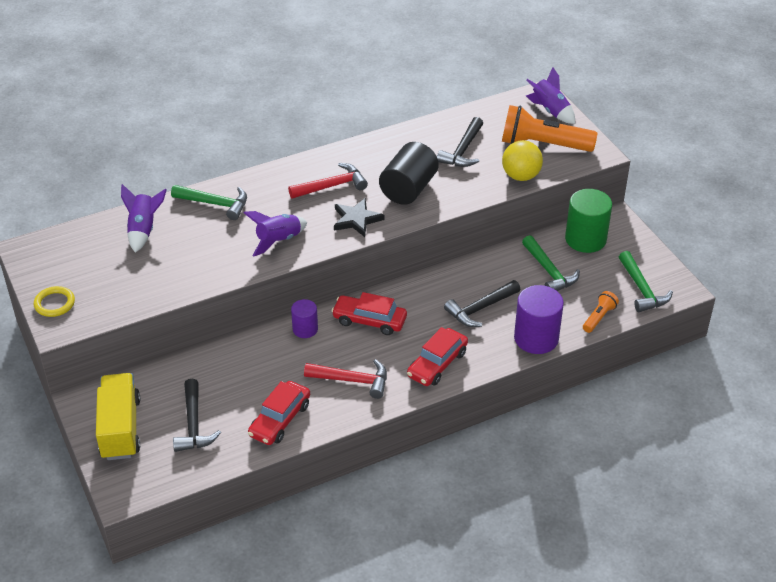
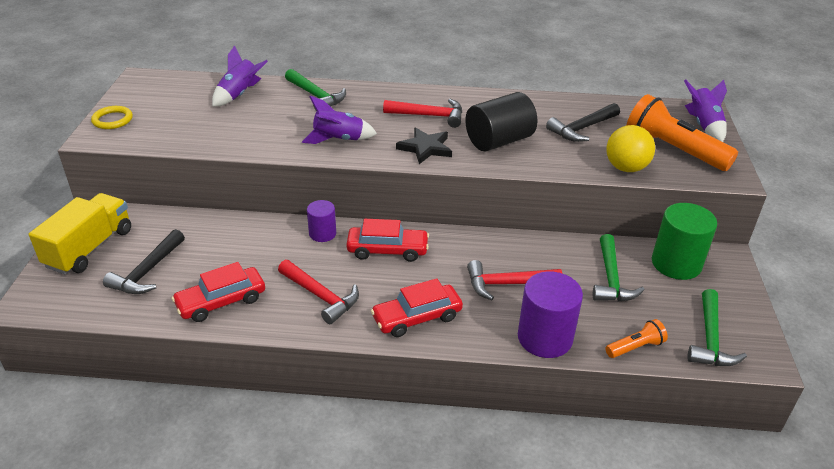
camera: 30 degrees right, 5 degrees down
red car [332,292,407,335] -> red car turned 135 degrees clockwise [346,219,429,262]
black hammer [444,280,521,327] -> red hammer [467,260,562,300]

